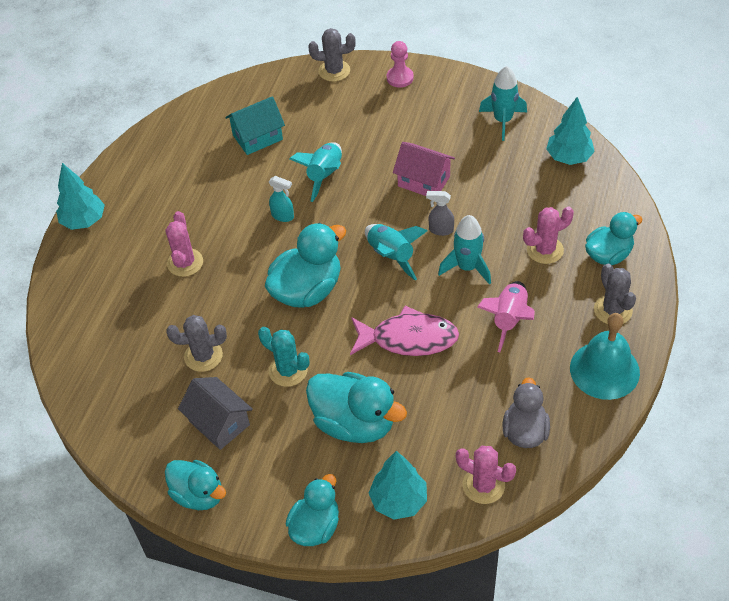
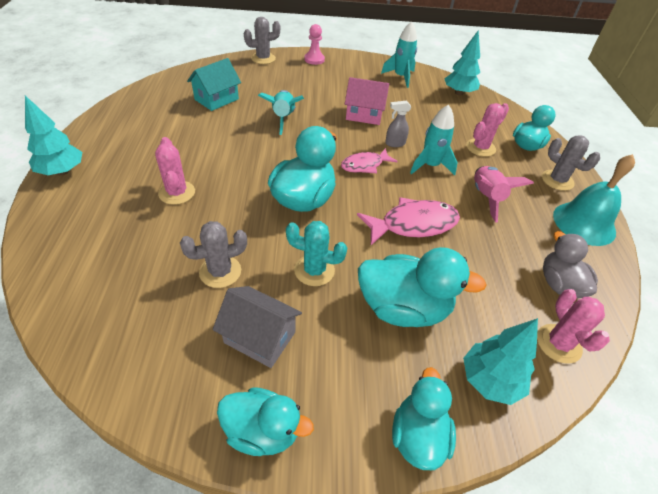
camera: 25 degrees left, 5 degrees down
turquoise spray bottle [269,176,294,222] -> none
turquoise rocket [365,224,428,280] -> pink fish [341,148,398,173]
pink cactus [456,446,516,504] -> pink cactus turned 75 degrees clockwise [537,289,610,364]

